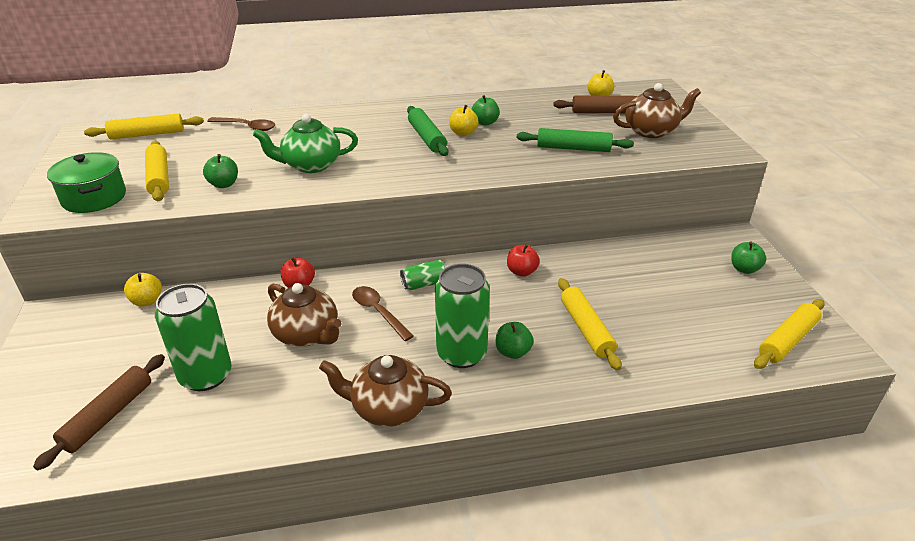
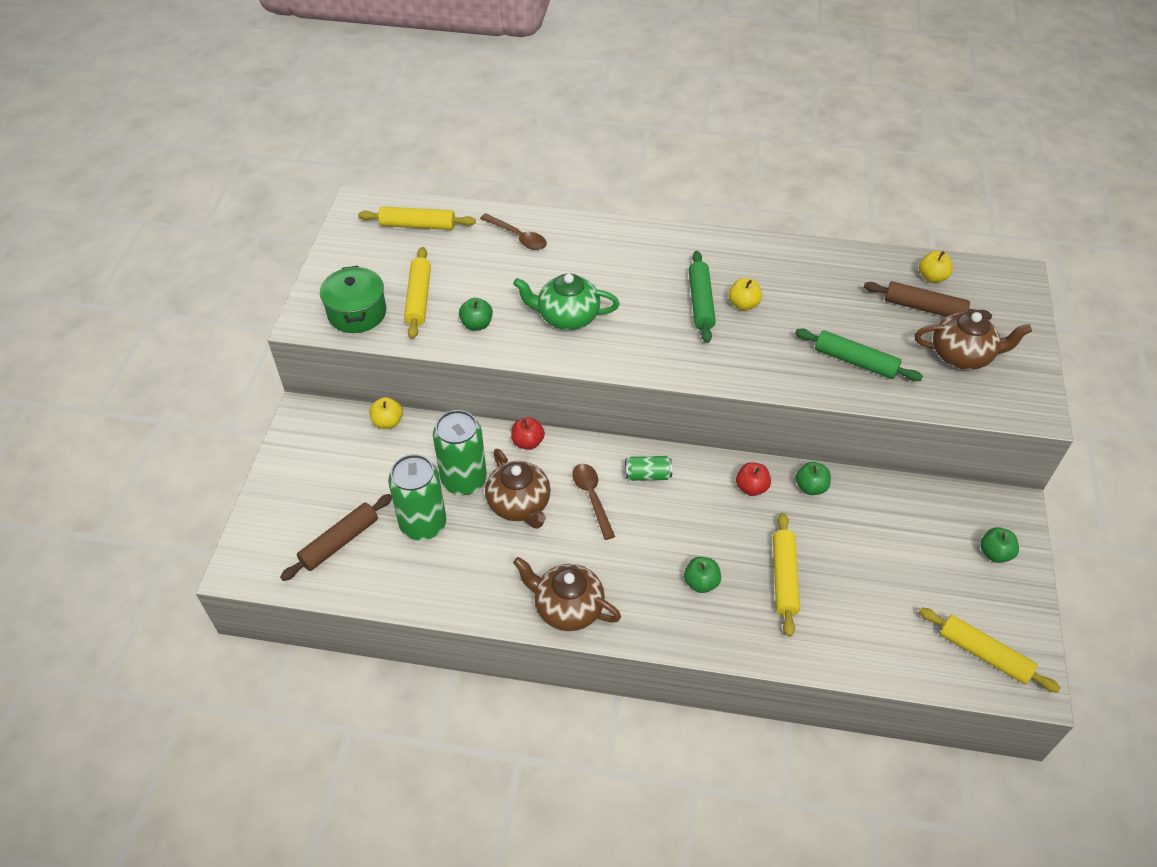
camera: 20 degrees right, 15 degrees up
green can [435,264,490,368] -> green can moved to [433,410,487,495]
green apple [471,95,500,126] -> green apple moved to [796,462,831,495]
yellow rolling pin [754,299,825,369] -> yellow rolling pin turned 60 degrees clockwise [919,608,1061,693]

